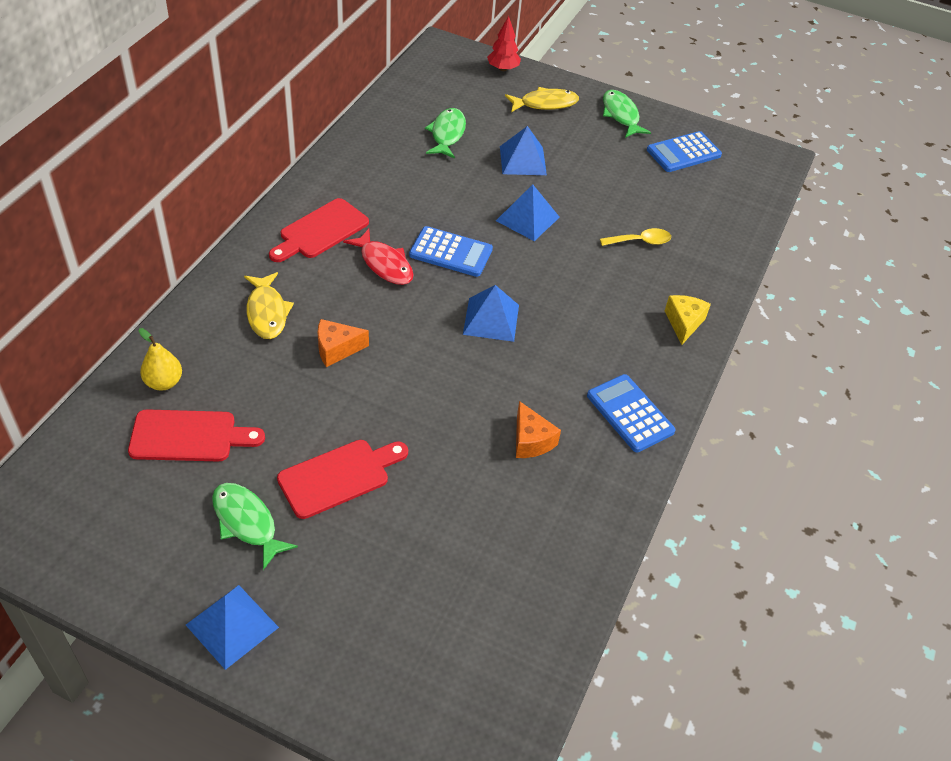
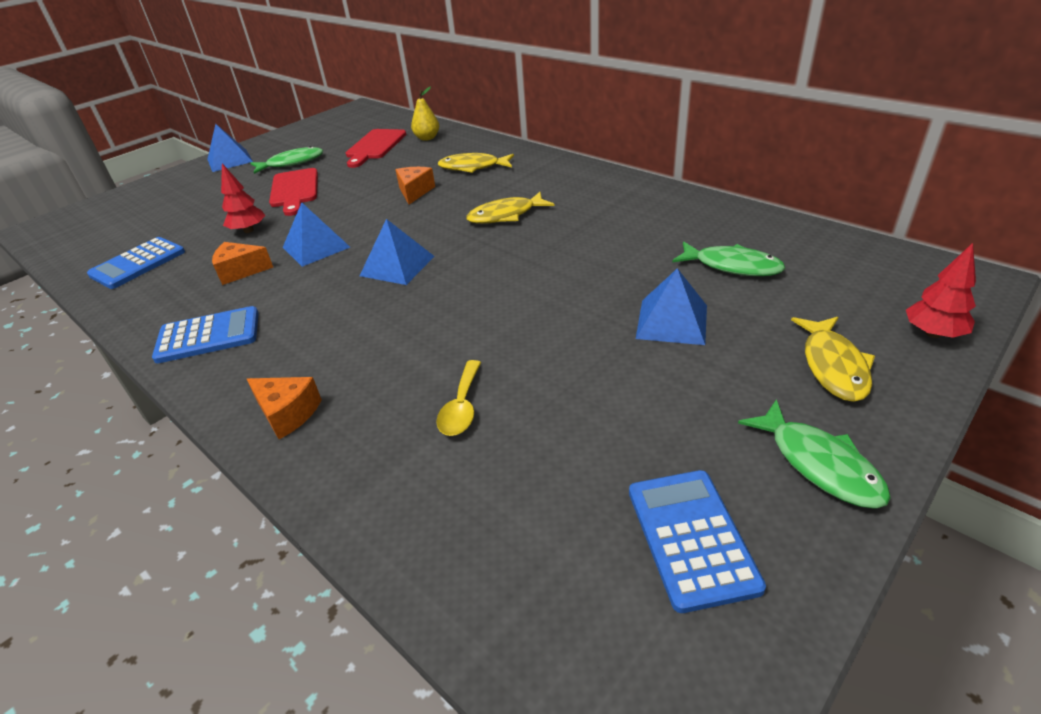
camera: 115 degrees right, 10 degrees down
red cutting board [269,198,369,262] -> none
red fish [343,229,414,285] -> yellow fish [466,192,554,224]
blue calculator [409,226,493,277] -> blue calculator moved to [87,237,185,289]
blue pyramid [496,184,560,241] -> blue pyramid moved to [283,202,350,267]
green fish [603,90,651,138] -> green fish turned 60 degrees clockwise [738,399,891,508]
yellow cheese [665,295,711,345] -> orange cheese [247,377,322,439]
none -> red tree [221,163,265,233]

